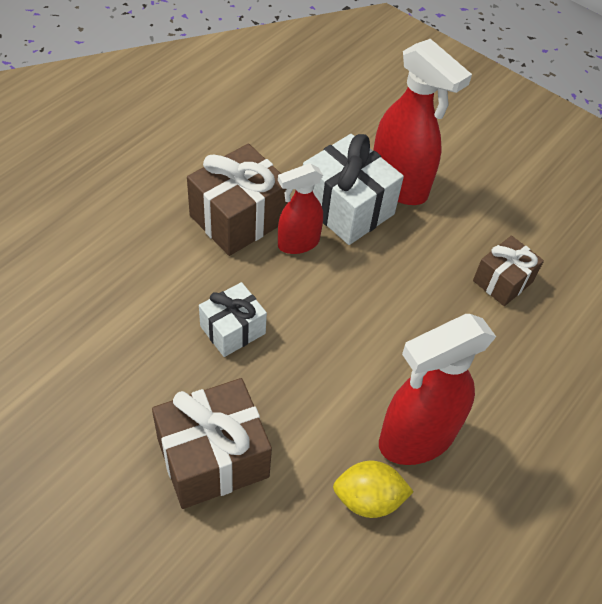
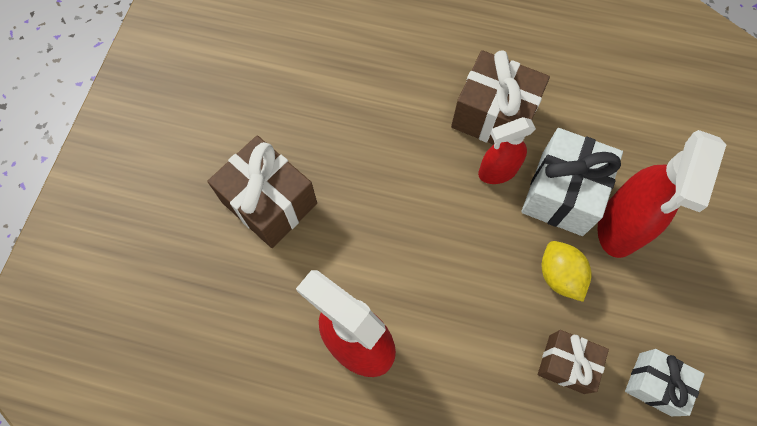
camera: 70 degrees right, 15 degrees up
white gift [199,282,267,357] -> white gift moved to [625,349,704,416]
red spray bottle [278,163,323,254] -> red spray bottle turned 60 degrees counterclockwise [478,117,536,184]
yellow lemon [333,461,414,518] -> yellow lemon moved to [542,241,592,302]

